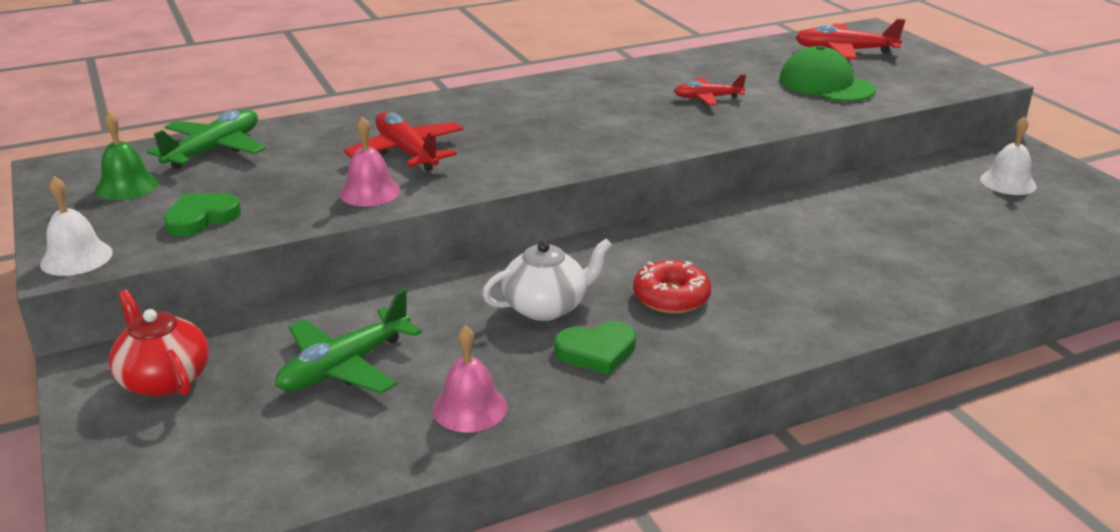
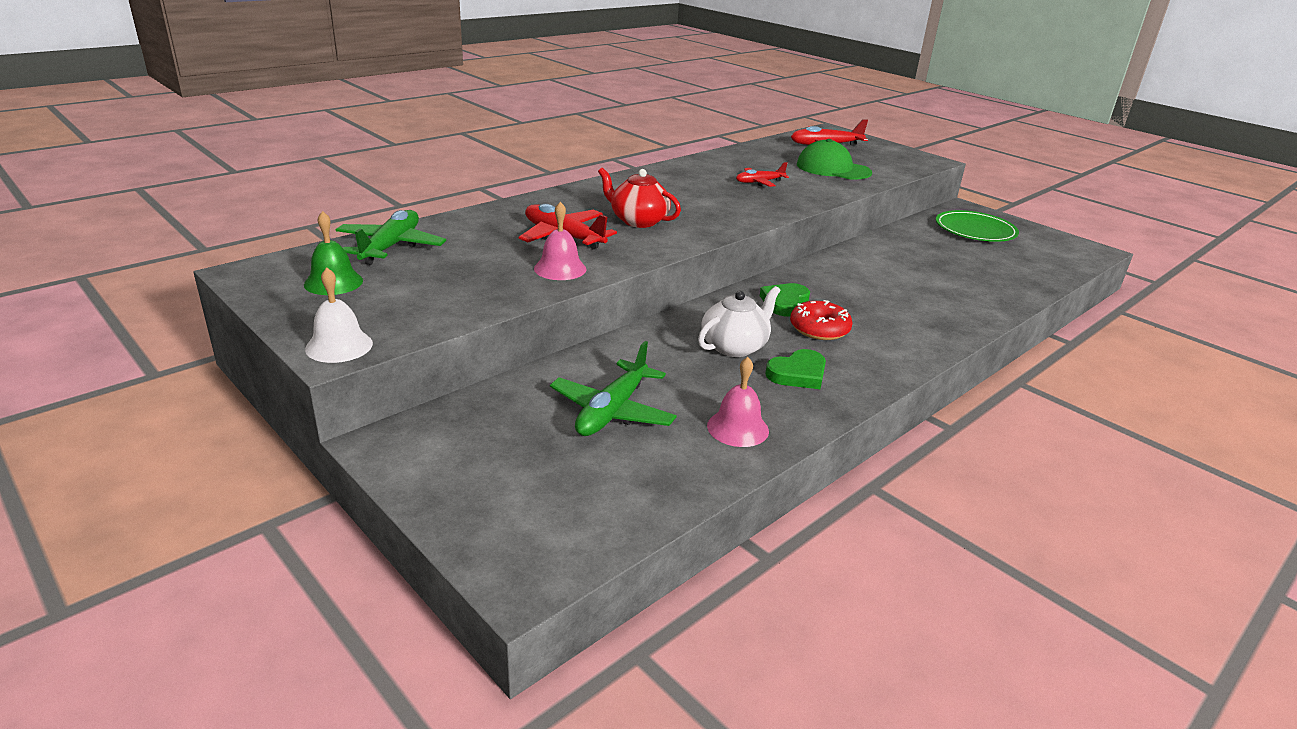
camera: 20 degrees left, 0 degrees up
red teapot [109,290,209,397] -> red teapot moved to [598,168,681,228]
green heart [163,193,241,237] -> green heart moved to [760,283,810,316]
white bell [980,116,1037,195] -> green plate [936,210,1019,242]

